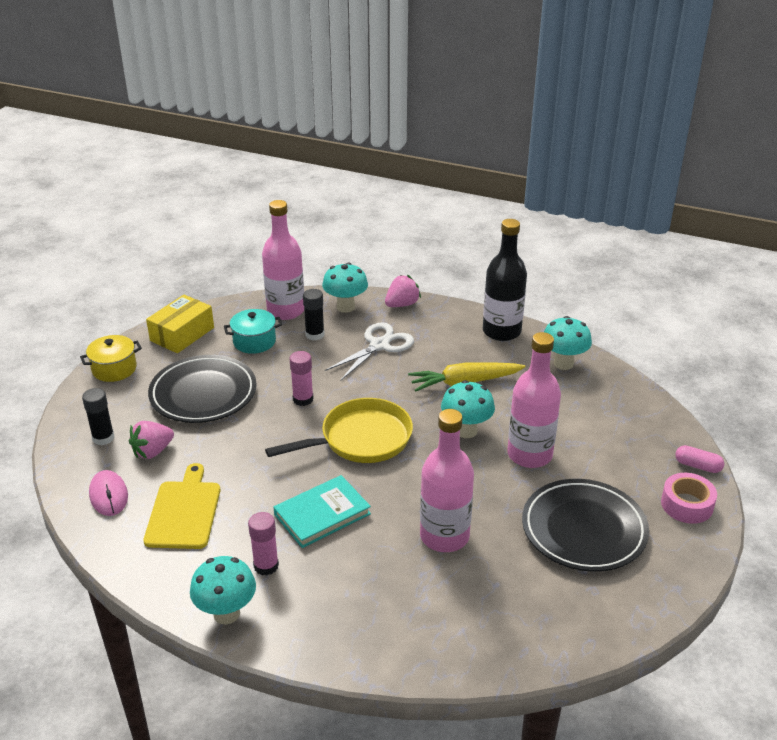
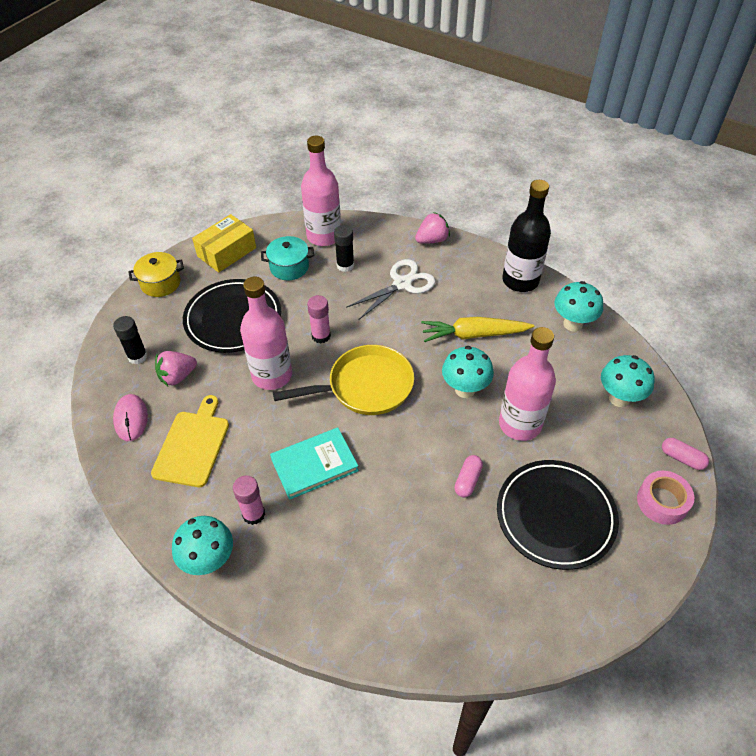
camera: 10 degrees right, 15 degrees up
turquoise mushroom [322,263,368,313] -> turquoise mushroom moved to [601,355,655,407]
pink bottle [420,409,474,552] -> pink bottle moved to [240,277,292,390]
none -> pink capsule [455,455,483,497]

